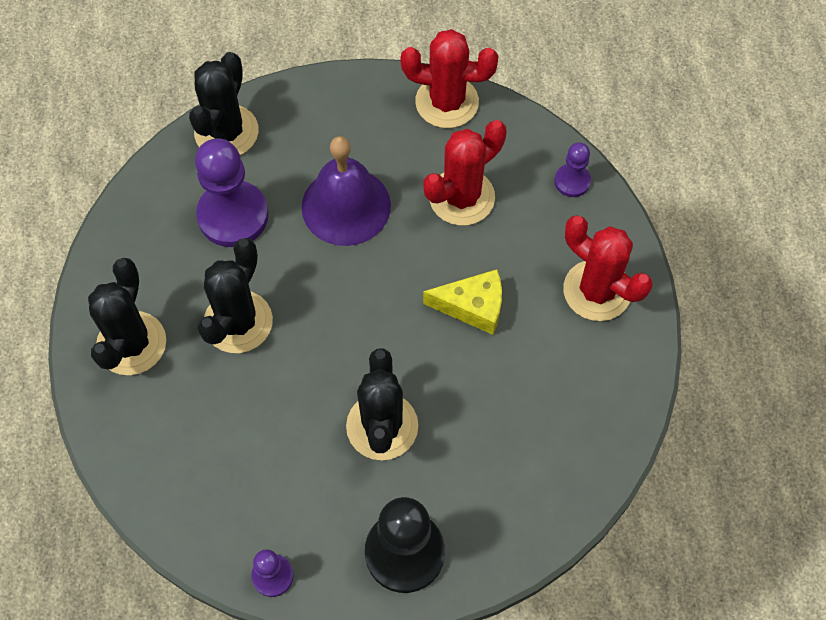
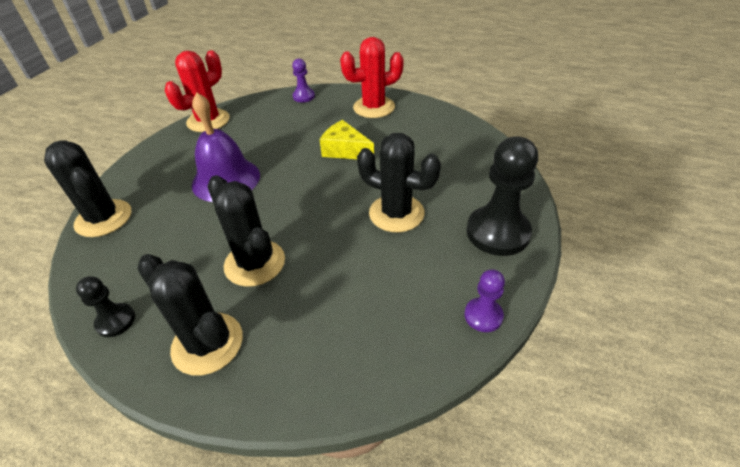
camera: 60 degrees left, 20 degrees down
purple pawn [195,138,269,247] -> none
red cactus [423,120,507,226] -> none
yellow cheese [423,269,502,335] -> yellow cheese turned 90 degrees counterclockwise [320,120,374,159]
none -> black pawn [76,276,135,337]

